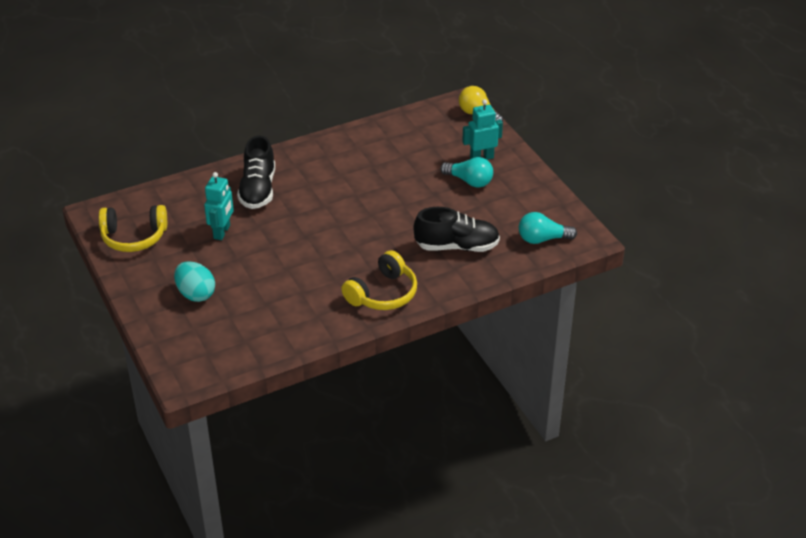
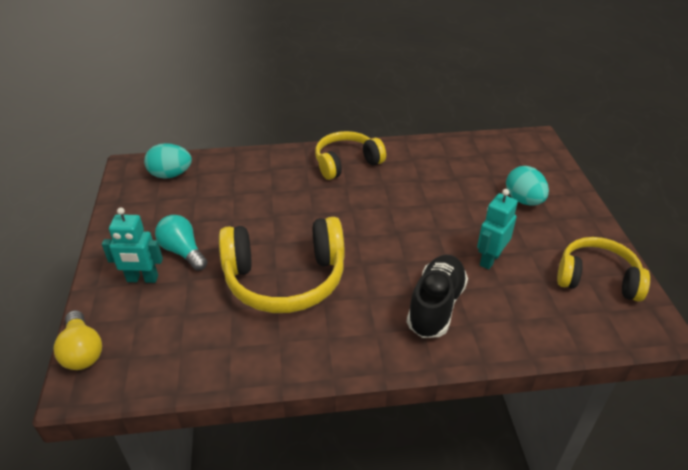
camera: 160 degrees left, 0 degrees up
black shoe [413,207,500,252] -> none
turquoise light bulb [519,212,577,244] -> turquoise egg [144,143,192,179]
none -> yellow headphones [219,217,345,313]

